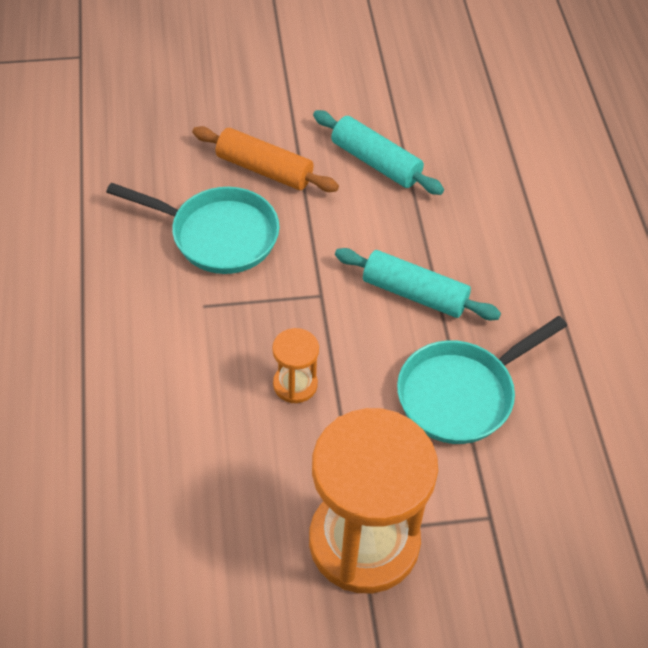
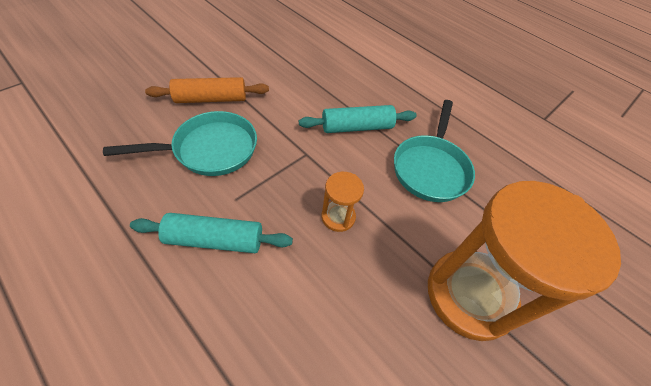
camera: 40 degrees left, 0 degrees up
turquoise rolling pin [313,110,444,195] -> turquoise rolling pin moved to [130,213,293,253]

